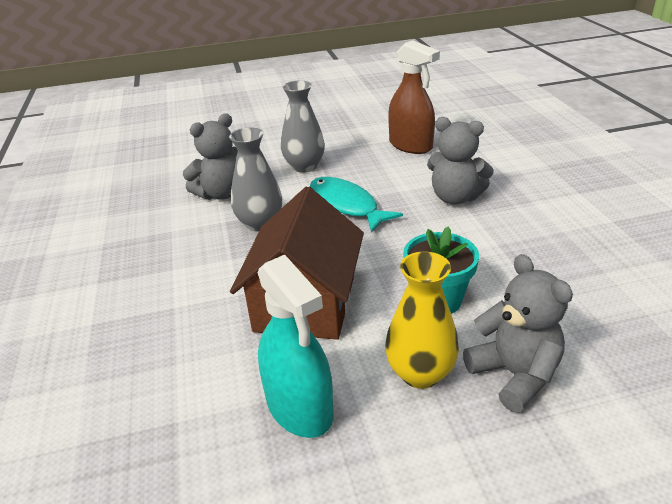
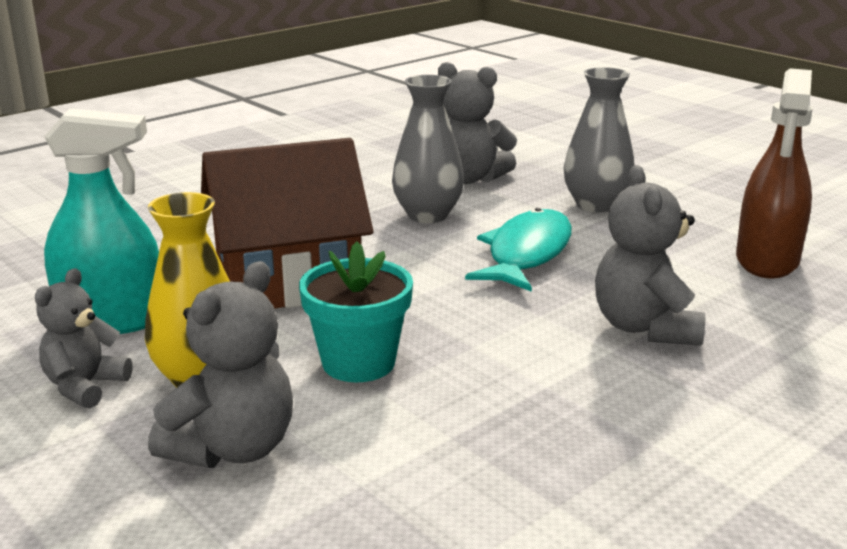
camera: 60 degrees right, 10 degrees down
turquoise spray bottle [258,255,333,438] -> turquoise spray bottle turned 120 degrees counterclockwise [44,108,159,334]
none -> grey teddy bear [35,268,132,408]

